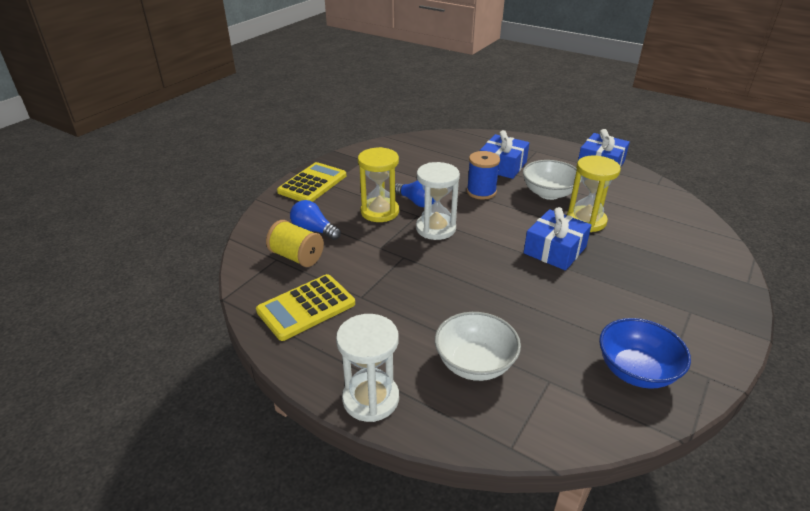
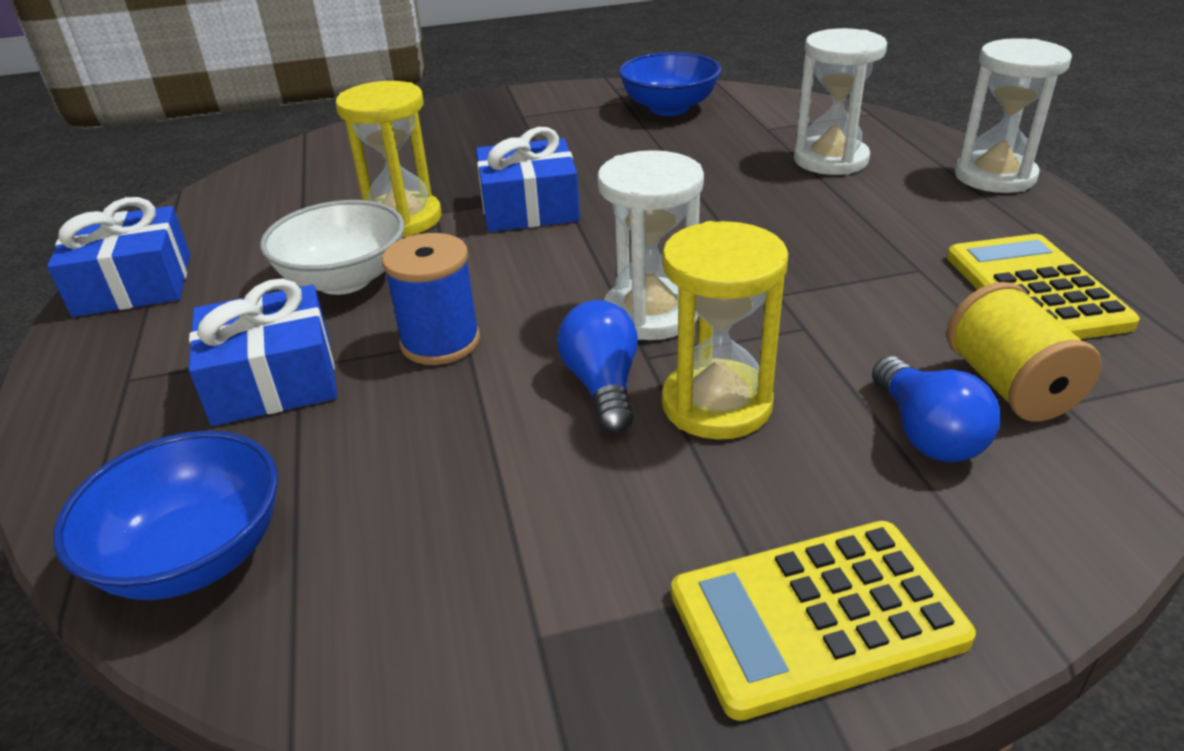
camera: 135 degrees left, 0 degrees up
yellow calculator [256,274,355,341] -> yellow calculator turned 105 degrees counterclockwise [947,234,1140,339]
white bowl [435,312,521,381] -> white hourglass [794,28,887,175]
none -> blue bowl [53,431,278,600]

